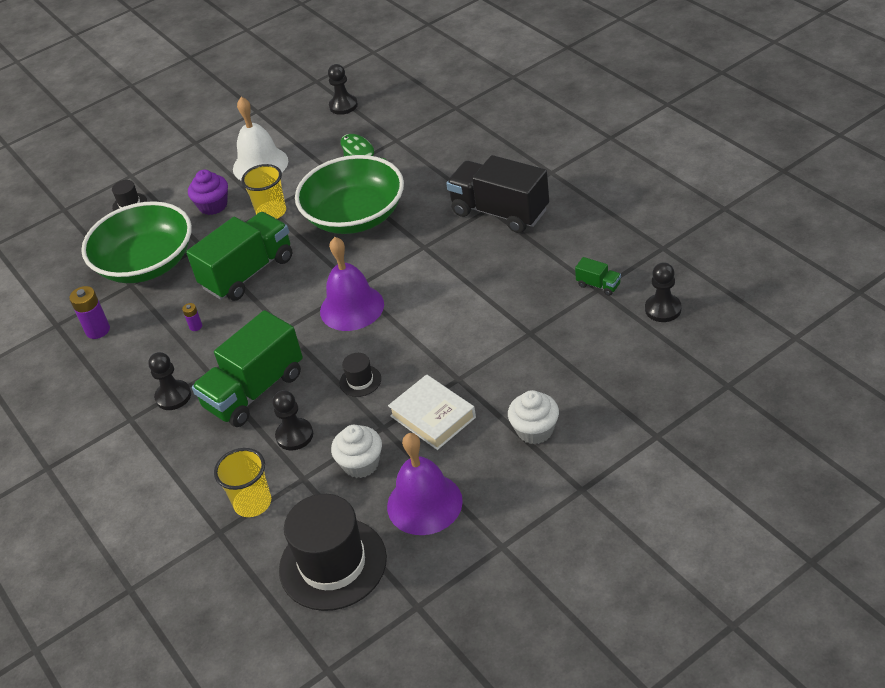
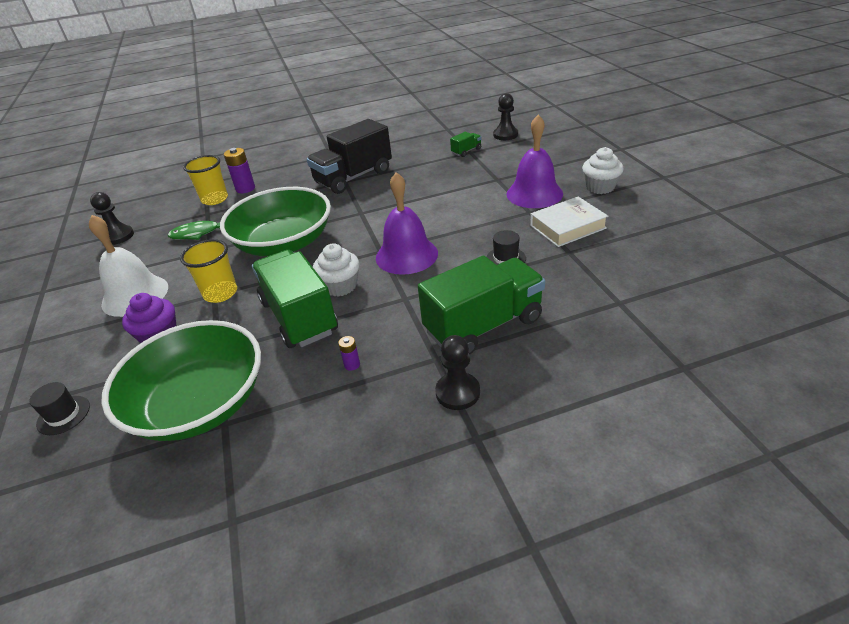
camera: 75 degrees left, 5 degrees down
purple battery [69,286,110,339] -> purple battery moved to [224,148,255,193]
green truck [192,310,303,427] -> green truck turned 90 degrees counterclockwise [418,256,545,354]
yellow cup [214,448,271,517] -> yellow cup moved to [183,155,228,205]
black pawn [272,390,313,450] -> none
black hat [279,494,387,611] -> none
white cupcake [331,425,382,478] -> white cupcake moved to [313,243,359,297]
purple bell [387,433,463,535] -> purple bell moved to [506,115,563,208]

